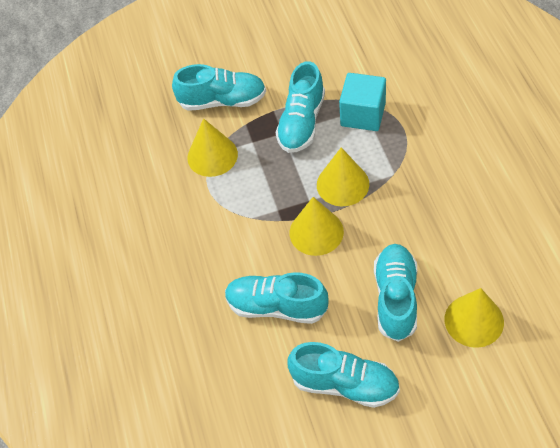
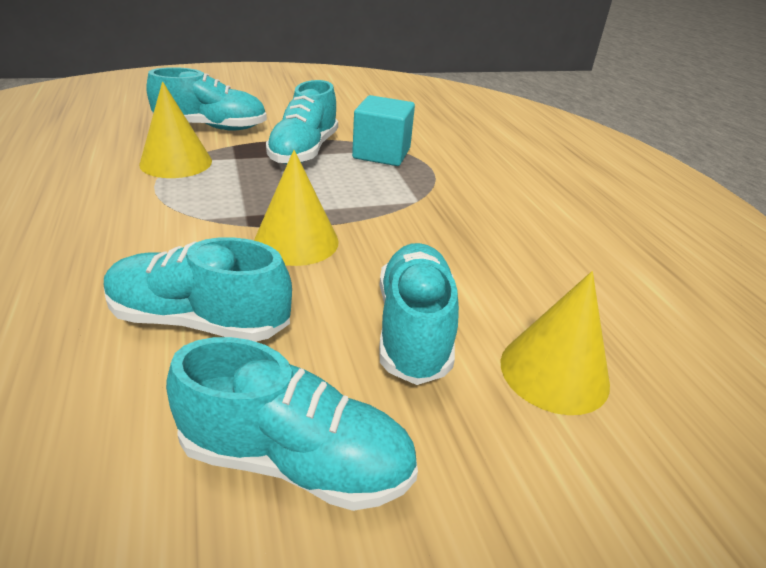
camera: 10 degrees left, 20 degrees down
yellow cone [317,147,369,206] -> none

